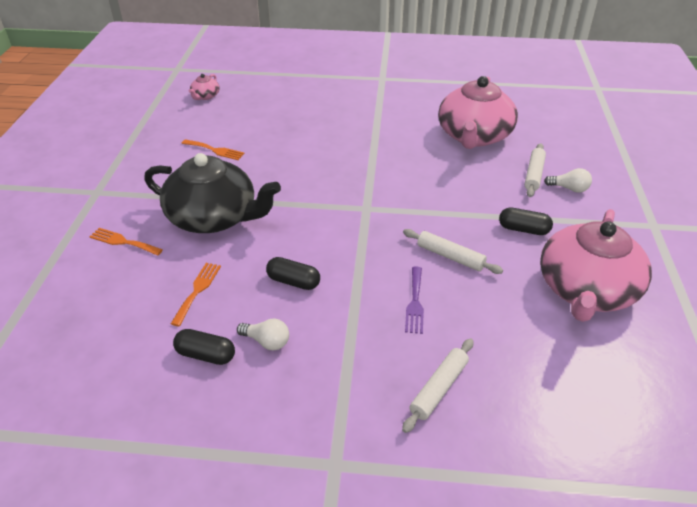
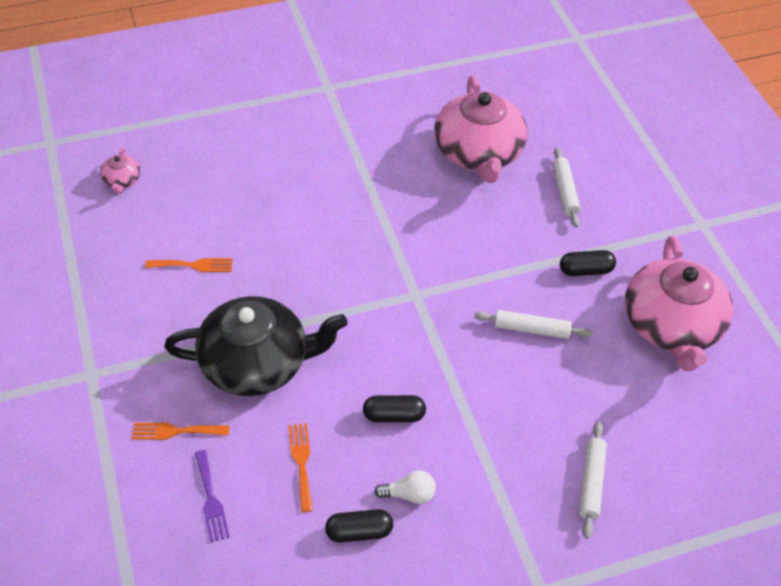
camera: 25 degrees left, 10 degrees up
purple fork [405,266,424,334] -> purple fork moved to [195,450,230,543]
white light bulb [544,168,592,193] -> none

